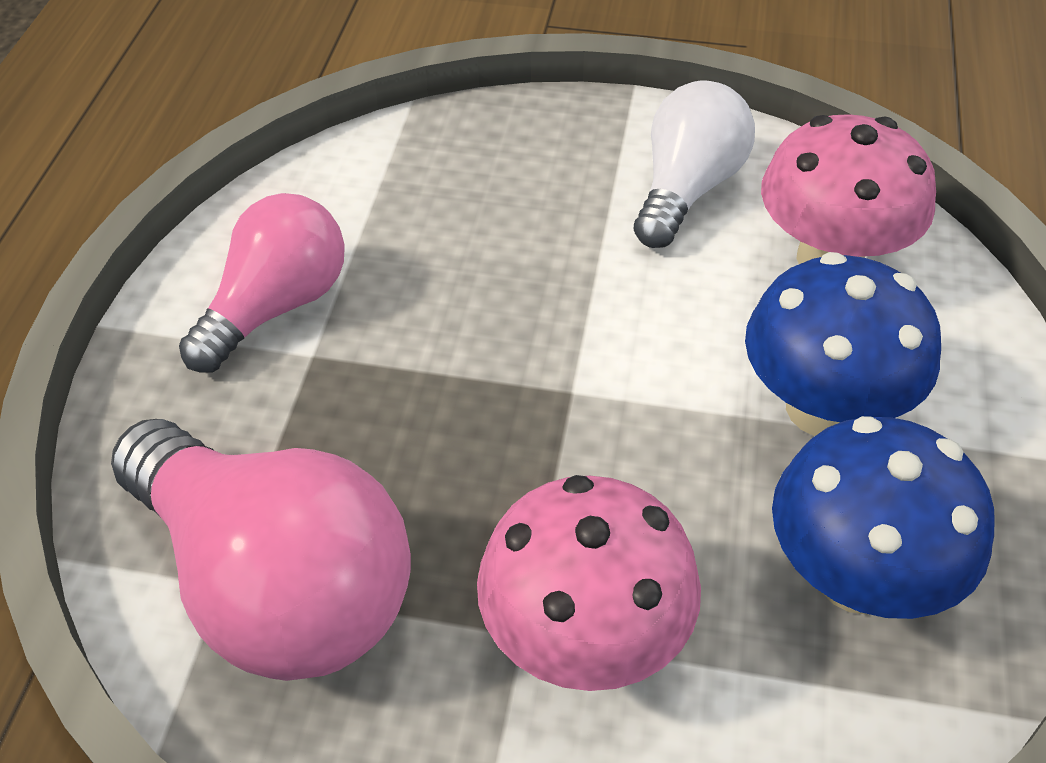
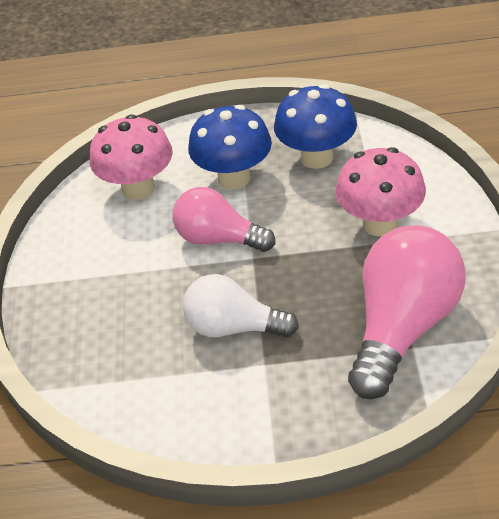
camera: 100 degrees left, 5 degrees down
pink light bulb [179,193,345,372] -> pink light bulb moved to [173,187,275,252]
white light bulb [634,80,755,248] -> white light bulb moved to [183,274,299,337]

